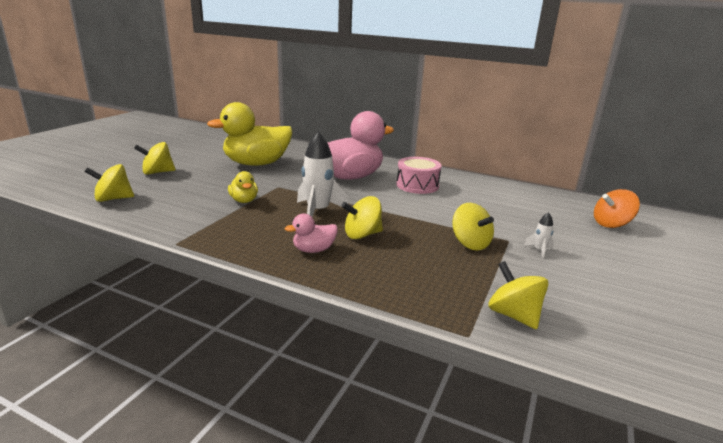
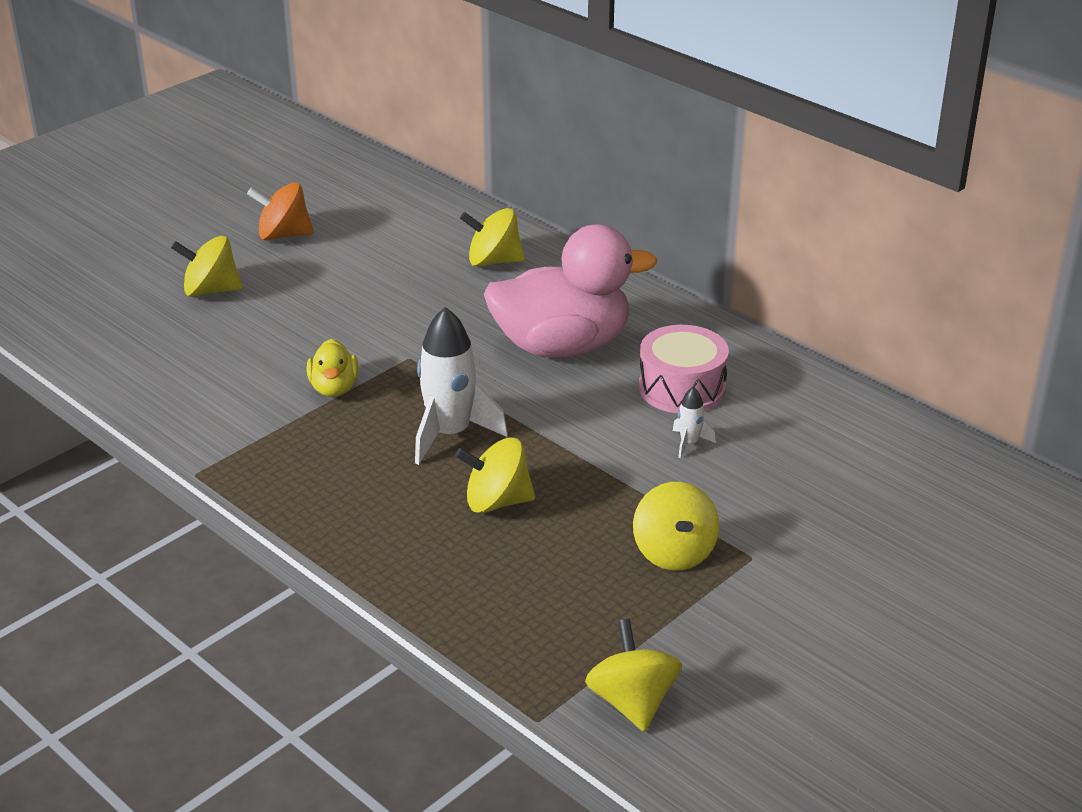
camera: 20 degrees right, 10 degrees up
yellow spinning top [84,164,134,202] -> yellow spinning top moved to [460,208,525,267]
yellow duck [207,102,292,166] -> none
pink duck [285,213,338,253] -> none
white rocket [524,212,554,259] -> white rocket moved to [673,387,716,458]
orange spinning top [594,189,640,228] -> orange spinning top moved to [247,182,314,240]

